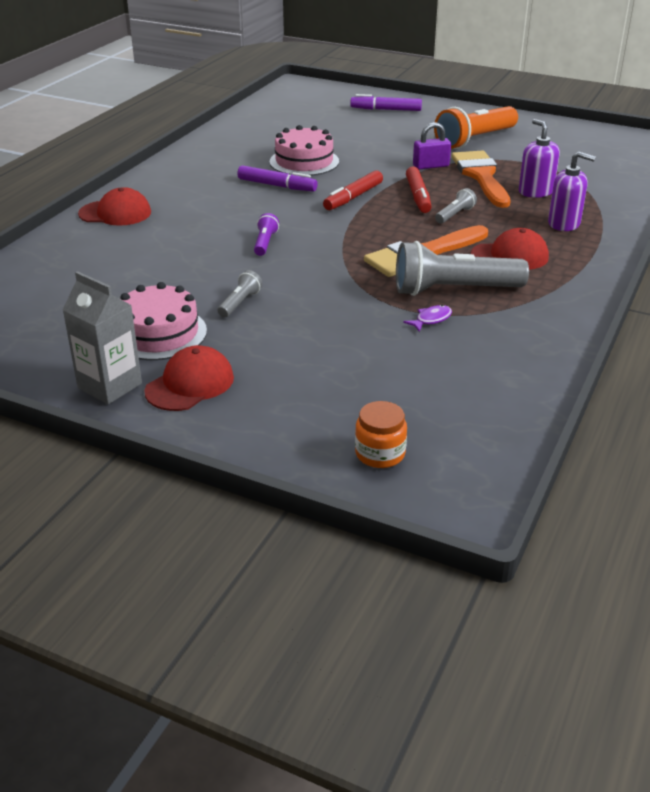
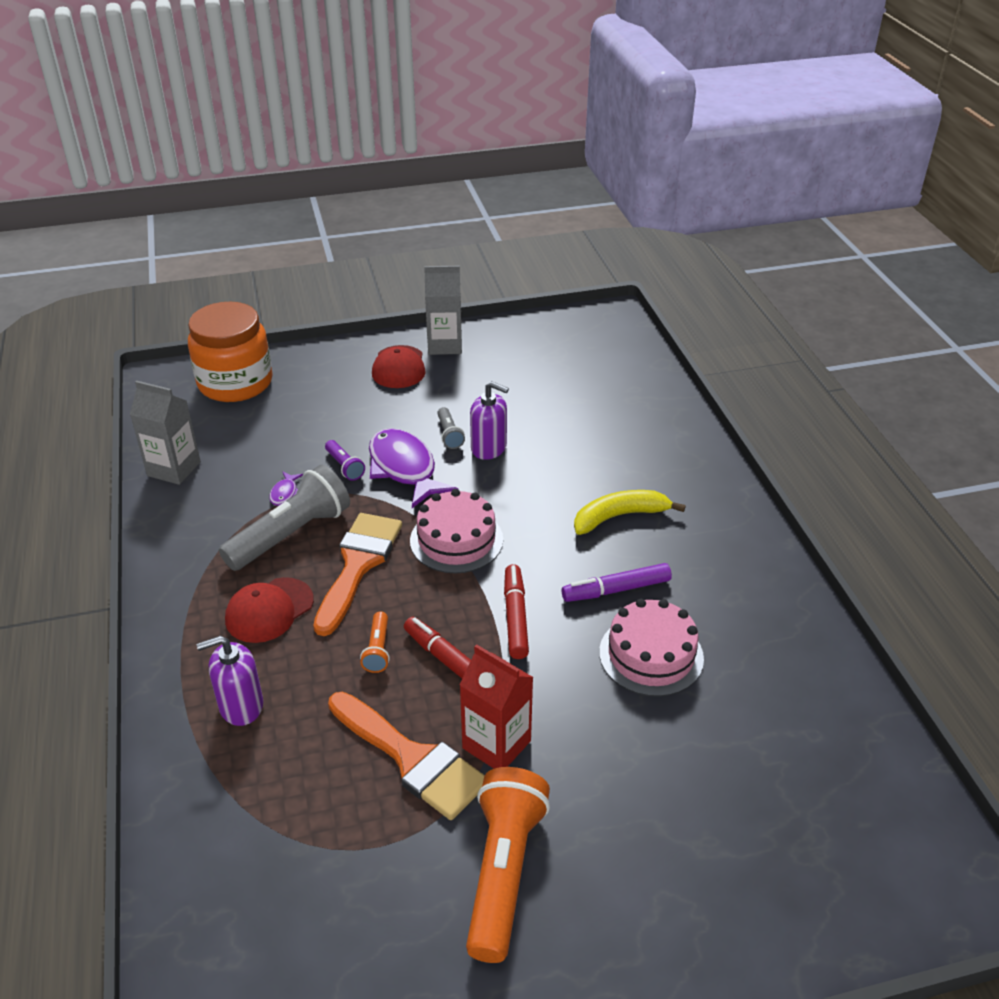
camera: 140 degrees right, 5 degrees up
red cap [78,187,151,226] -> none
pink cake [120,282,207,360] -> pink cake moved to [410,489,503,574]
purple flashlight [254,213,279,256] -> purple flashlight moved to [325,440,365,481]
purple marker [350,94,422,111] -> none
orange jar [355,401,407,468] -> orange jar [188,302,272,402], size x2.14
purple padlock [413,122,451,169] -> red carton [459,644,534,769]
grey flashlight [435,188,477,223] -> orange flashlight [360,611,390,673]
purple soap dispenser [519,119,560,198] -> purple soap dispenser moved to [470,381,509,460]
none -> grey carton [130,380,201,485]
none -> purple fish [369,428,458,508]
none -> yellow banana [574,490,686,535]

